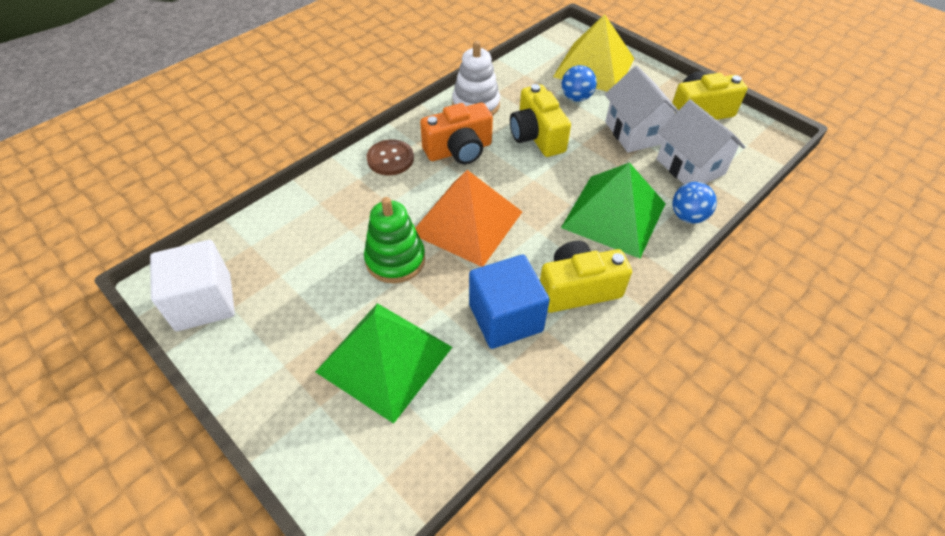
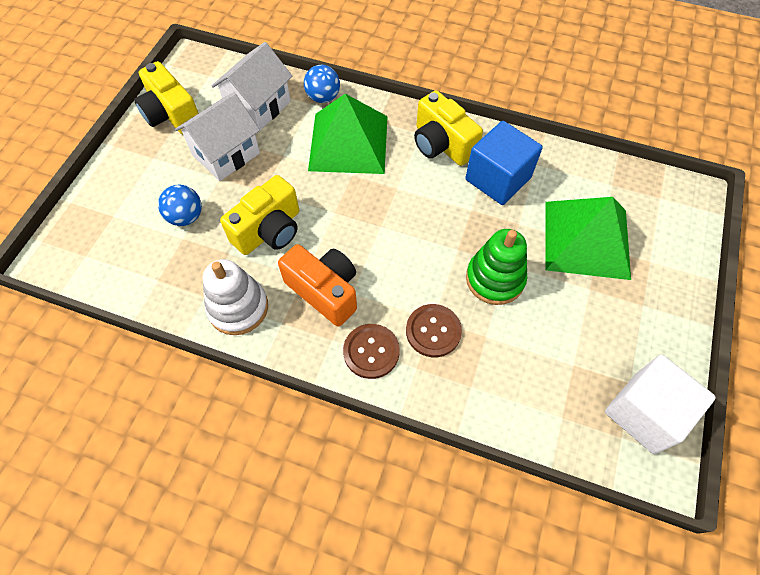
camera: 115 degrees left, 10 degrees up
orange pyramid [415,170,522,267] -> none
yellow pyramid [553,14,634,92] -> none
none -> brown button [406,304,462,357]

